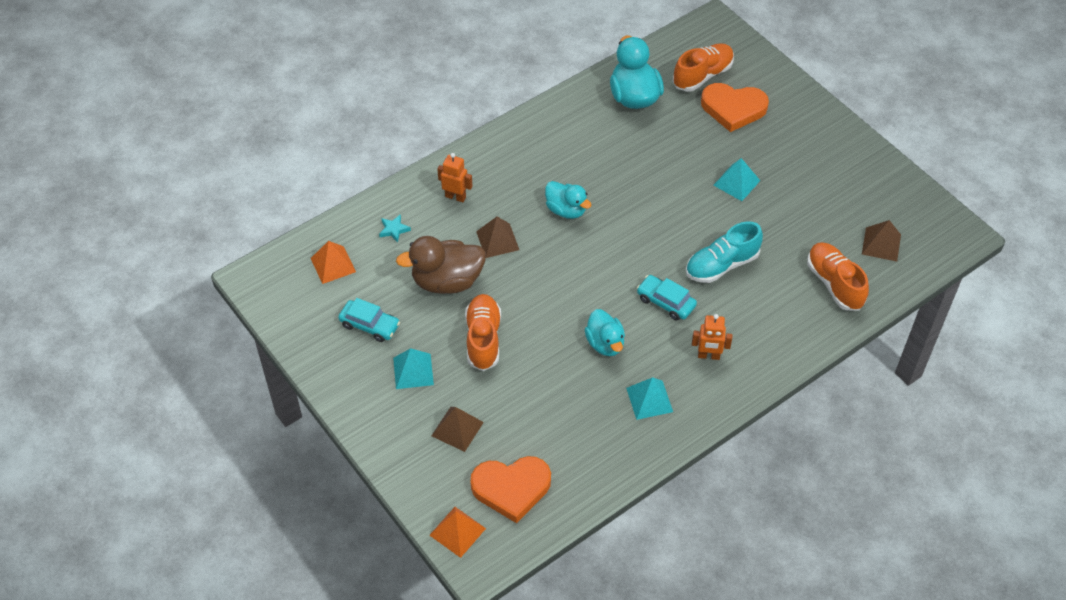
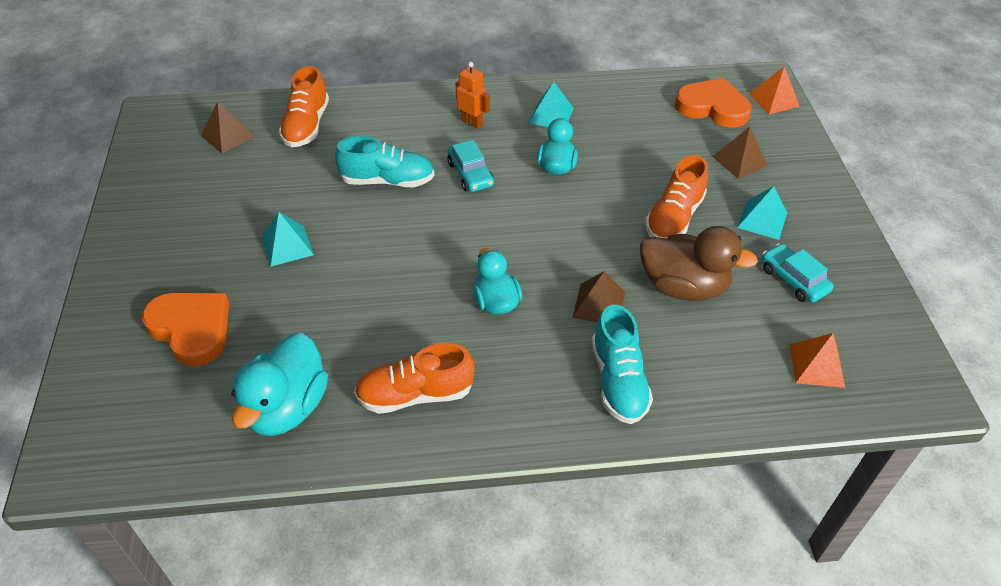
camera: 150 degrees left, 5 degrees down
turquoise star [379,214,411,243] -> none
orange robot [437,153,472,202] -> turquoise shoe [592,304,653,424]
orange shoe [673,43,734,92] -> orange shoe moved to [354,343,475,414]

